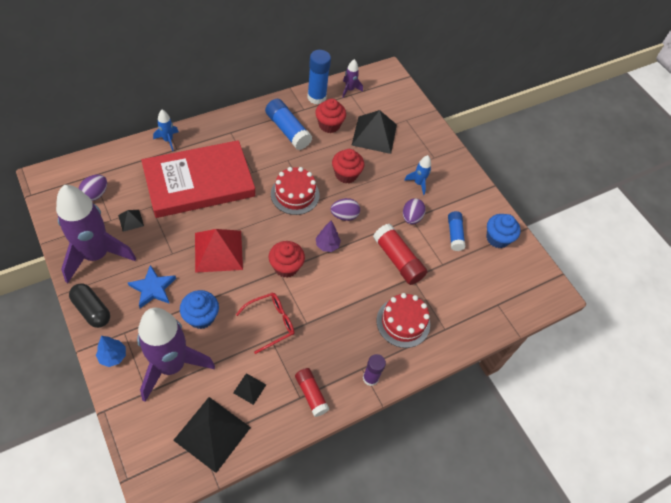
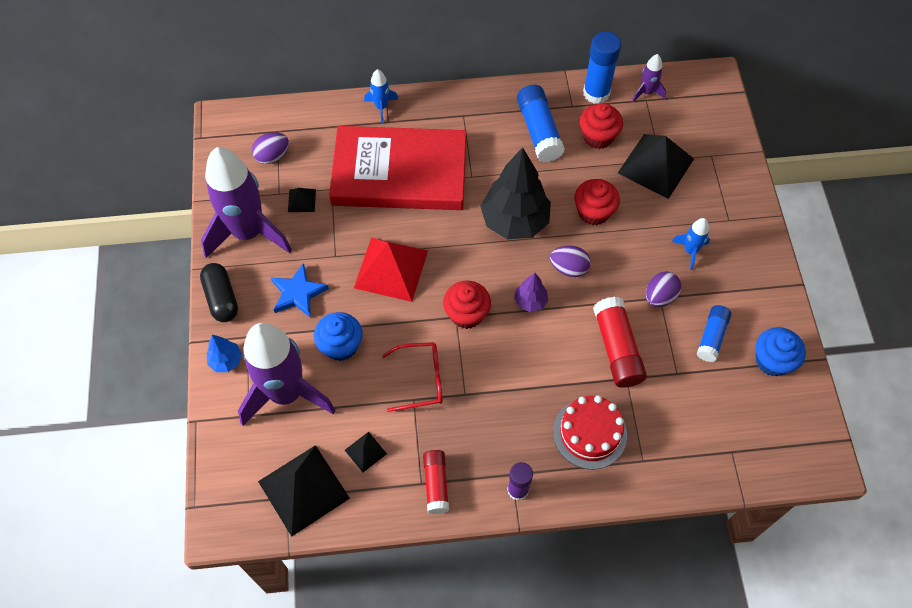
camera: 30 degrees right, 5 degrees up
red cake [271,167,319,215] -> black tree [480,147,551,239]

